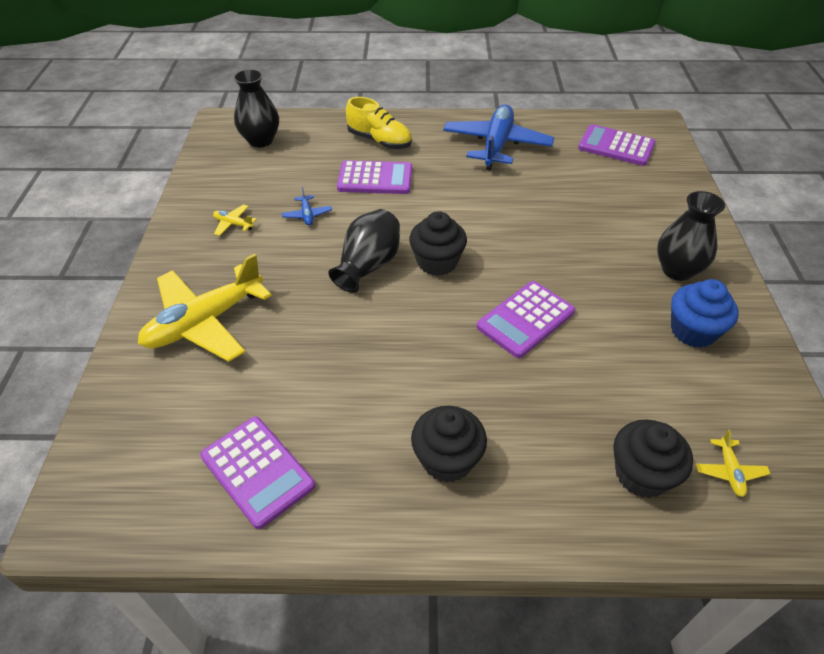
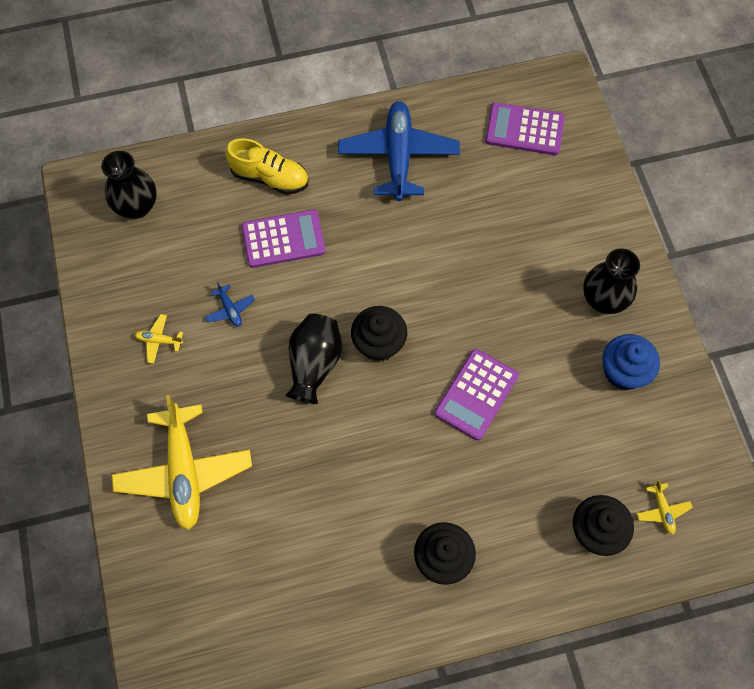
camera: 15 degrees left, 20 degrees up
yellow plane [138,253,272,362] -> yellow plane turned 45 degrees counterclockwise [112,395,252,530]
purple calculator [200,417,315,529] -> none

